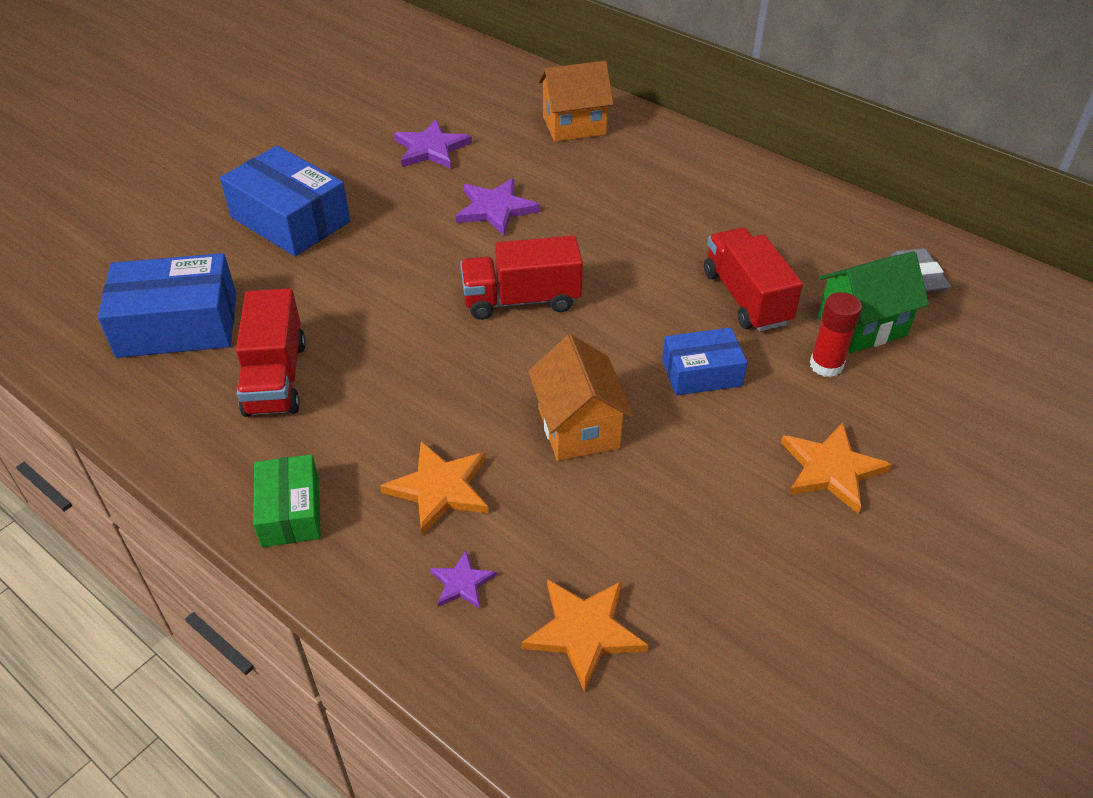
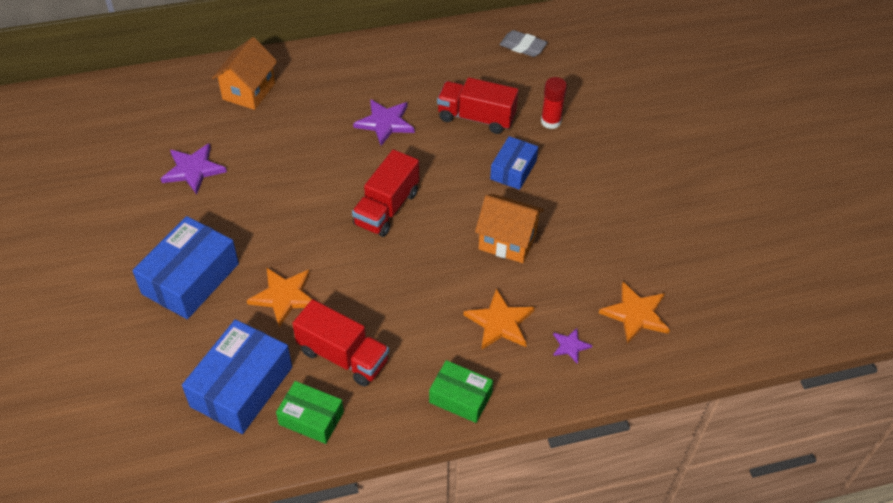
camera: 55 degrees left, 5 degrees up
blue box [220,146,350,256] -> blue box turned 45 degrees counterclockwise [133,216,239,319]
purple star [456,178,540,235] -> purple star moved to [353,99,415,146]
orange star [781,423,892,514] -> orange star moved to [247,268,312,327]
green house [818,251,929,353] -> none
none -> green box [276,381,344,444]

